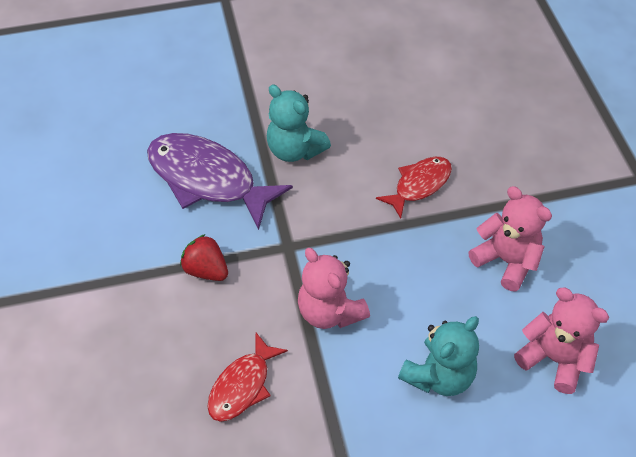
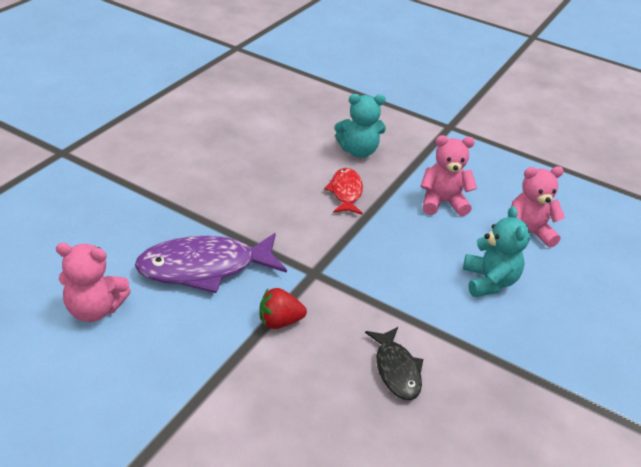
camera: 50 degrees left, 15 degrees down
red fish [207,333,288,422] -> black fish [365,327,423,400]
turquoise teddy bear [267,85,331,162] -> turquoise teddy bear moved to [335,94,386,158]
pink teddy bear [298,248,370,329] -> pink teddy bear moved to [56,243,131,322]

